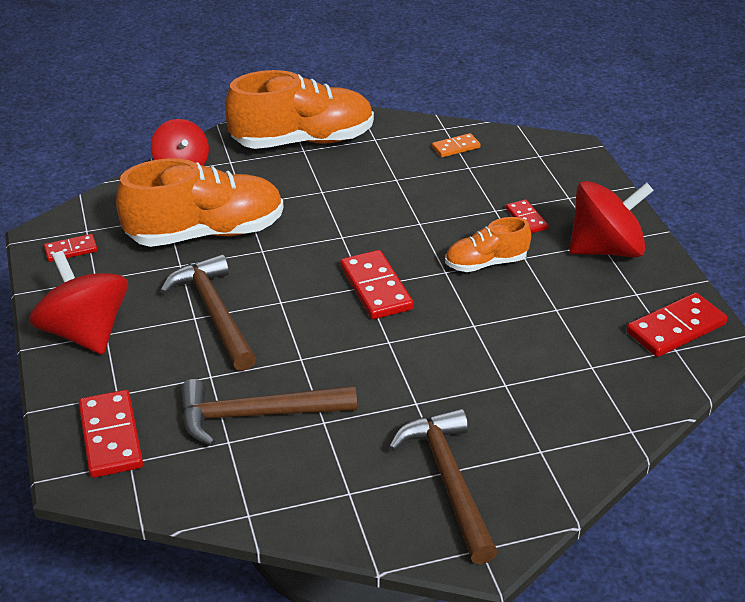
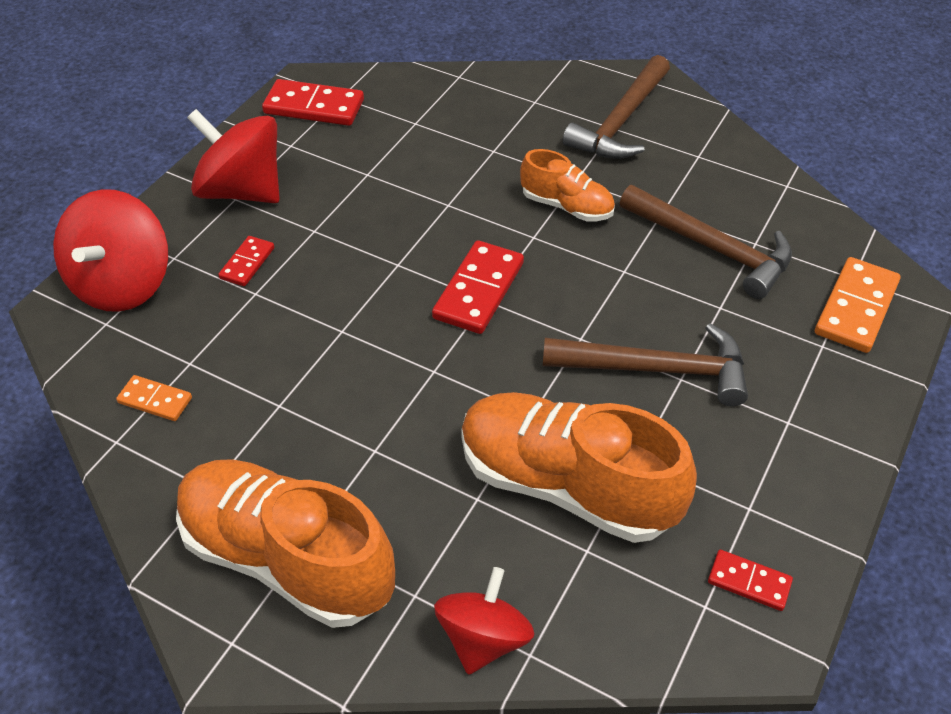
camera: 135 degrees left, 10 degrees up
red spinning top [29,251,128,354] -> red spinning top moved to [53,189,168,312]
red domino [79,390,143,478] -> orange domino [815,257,901,353]
brown hammer [160,254,256,371] -> brown hammer turned 105 degrees counterclockwise [543,323,748,406]
orange shoe [445,217,531,272] -> orange shoe moved to [520,149,615,221]

